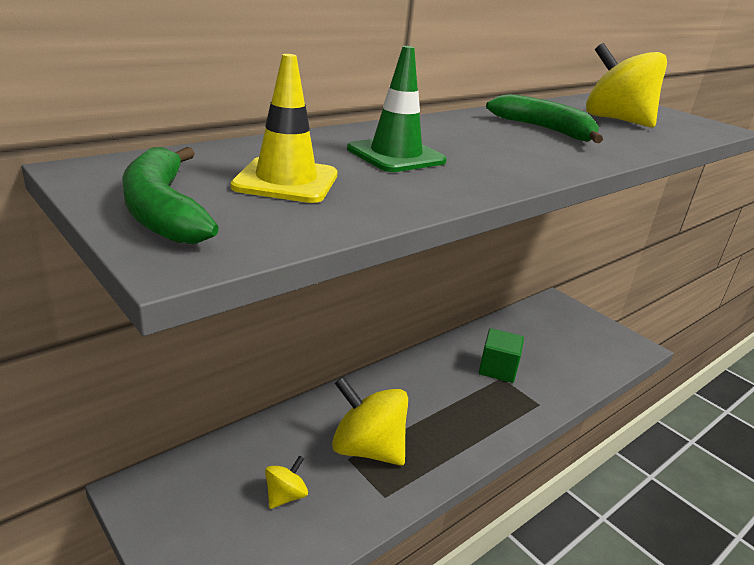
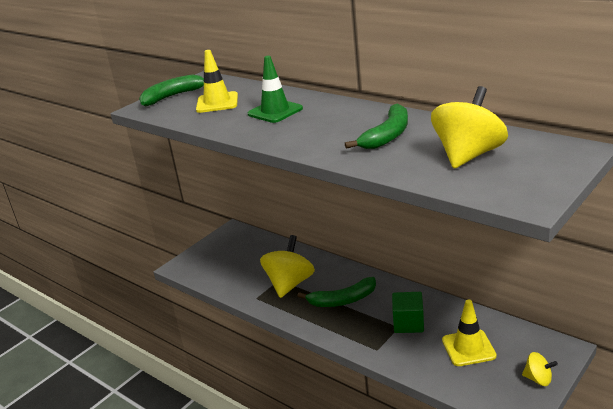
camera: 85 degrees right, 0 degrees up
yellow spinning top [265,455,308,509] -> yellow spinning top moved to [522,352,558,386]
none -> green banana [297,277,376,307]
none -> yellow traffic cone [442,299,497,366]

